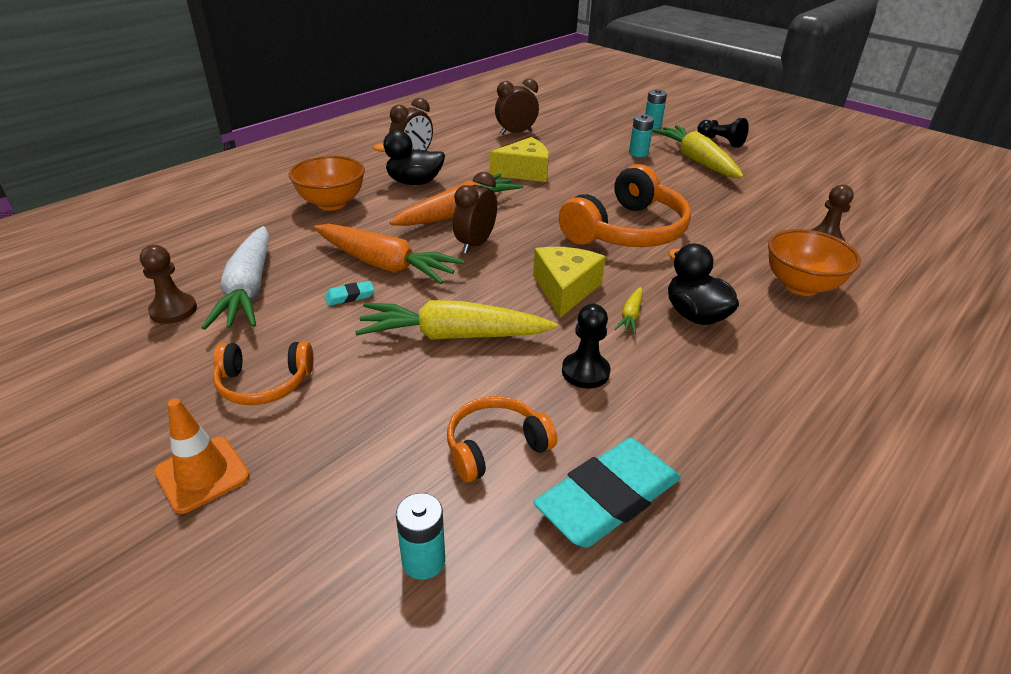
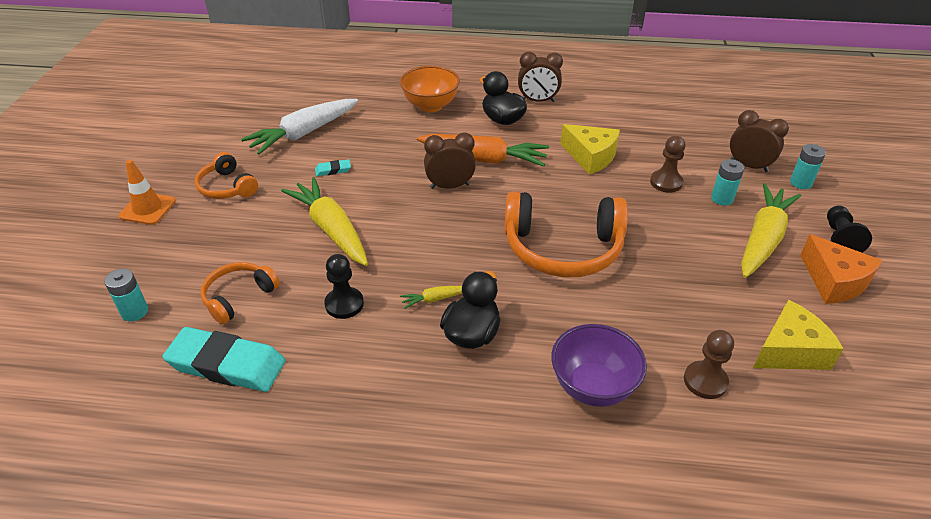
camera: 55 degrees right, 5 degrees up
brown pawn [140,245,197,324] -> brown pawn moved to [650,136,686,193]
orange carrot [314,224,465,284] -> none
turquoise eraser [325,281,375,306] -> turquoise eraser turned 45 degrees counterclockwise [315,159,351,176]
orange headphones [447,396,557,482] -> orange headphones turned 75 degrees counterclockwise [200,262,280,324]
brown clock [495,79,539,135] -> brown clock moved to [730,110,789,172]
yellow cheese [533,247,606,318] -> yellow cheese moved to [753,300,844,370]
orange bowl [768,229,861,296] -> purple bowl [551,324,647,407]
none -> orange cheese [800,234,882,304]

